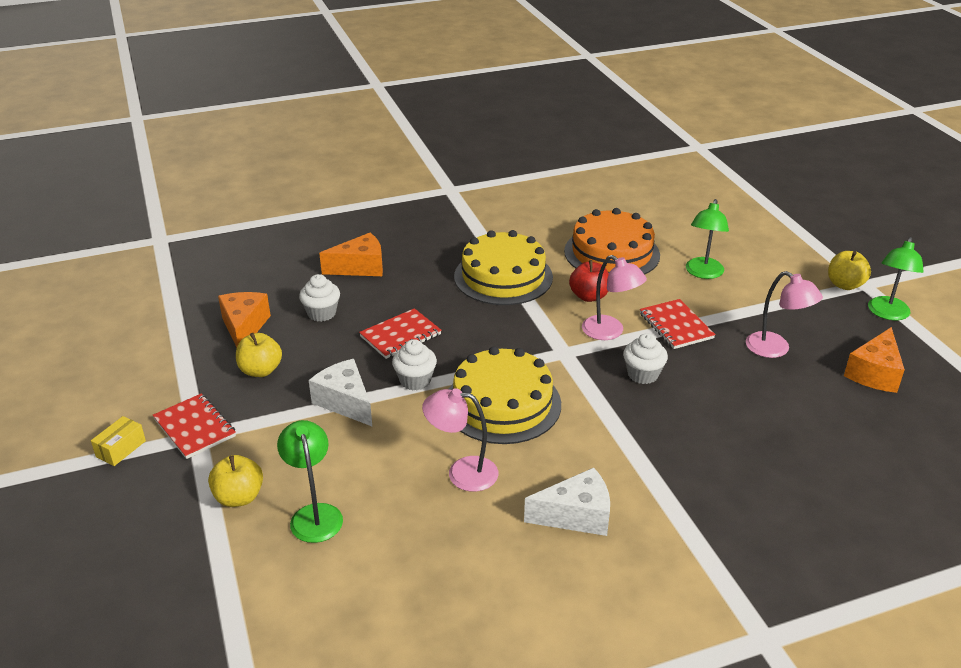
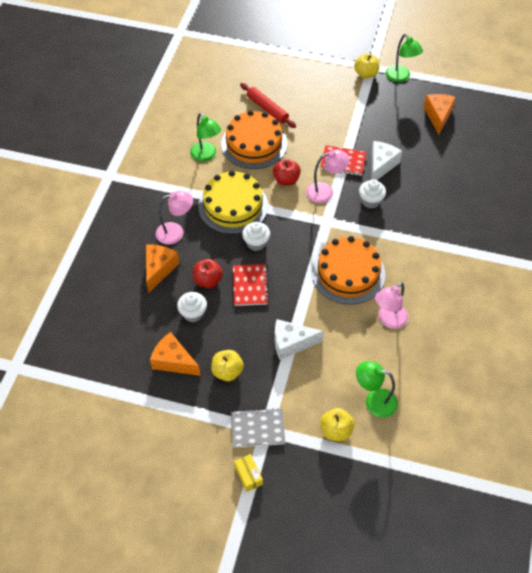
camera: 55 degrees left, 20 degrees up
red notebook [153,393,236,459] -> grey notebook [231,408,285,447]
white cupcake [392,339,437,390] -> white cupcake moved to [242,222,270,251]
yellow cake [449,346,561,444] -> orange cake [311,236,385,305]
white cheese [524,468,610,536] -> white cheese moved to [371,141,402,180]
green lamp [686,199,729,279] -> green lamp moved to [190,113,221,162]
pink lamp [746,271,823,358] -> pink lamp moved to [156,191,193,245]
orange cheese [844,327,905,393] -> orange cheese turned 150 degrees counterclockwise [423,94,456,135]
none -> red apple [193,259,223,288]
none -> red rolling pin [240,83,296,128]

